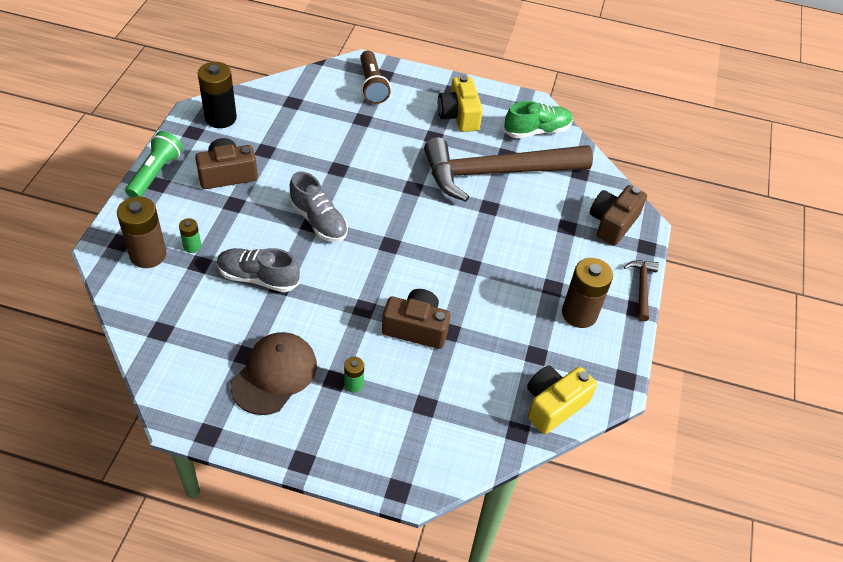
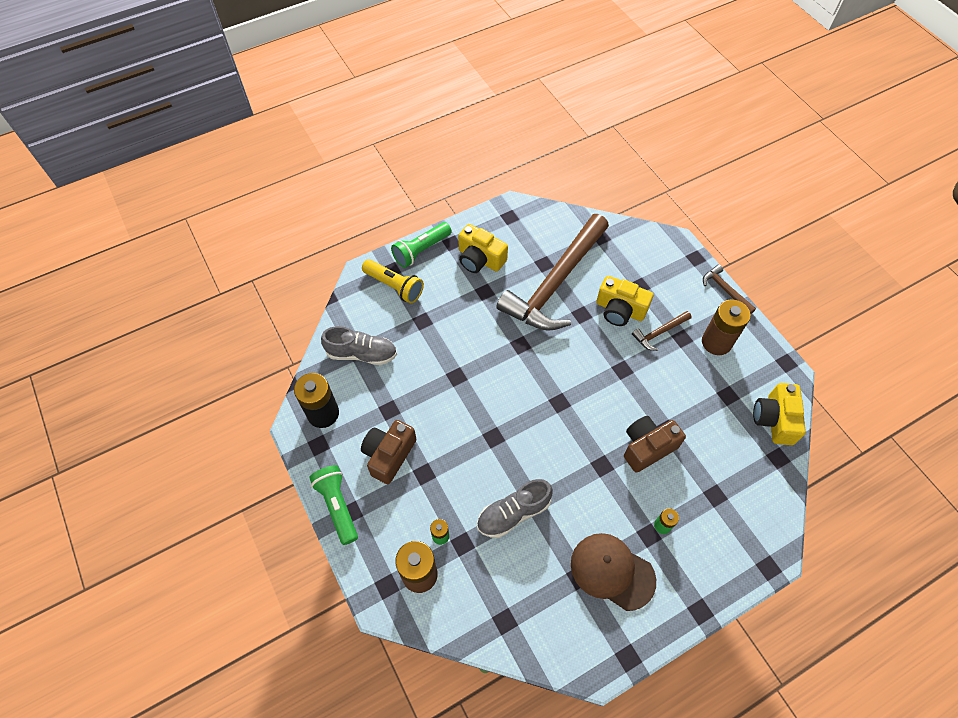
camera: 40 degrees left, 10 degrees up
brown cap [230,332,317,415] -> brown cap turned 45 degrees counterclockwise [571,533,656,611]
grey shoe [289,172,348,242] -> grey shoe moved to [321,326,397,365]
brown flashlight [360,51,391,104] -> yellow flashlight [362,259,424,303]
green shoe [504,101,573,139] -> none
brown camera [590,185,647,245] -> none
none -> green flashlight [391,222,452,268]
none -> yellow camera [596,276,653,326]
none -> brown hammer [632,311,692,351]

